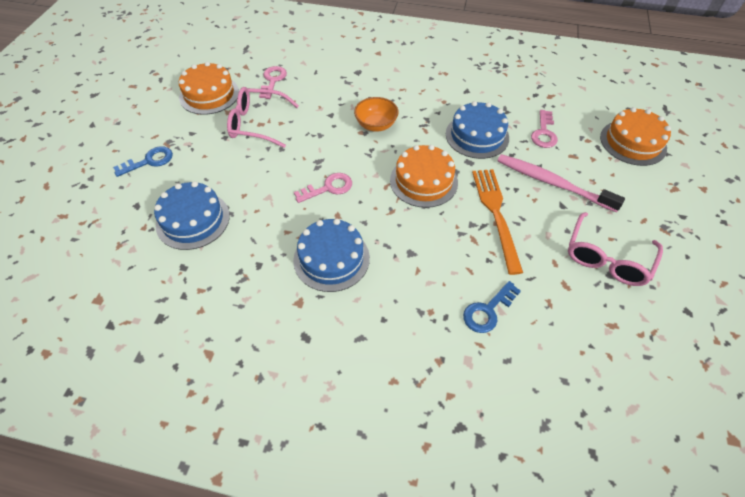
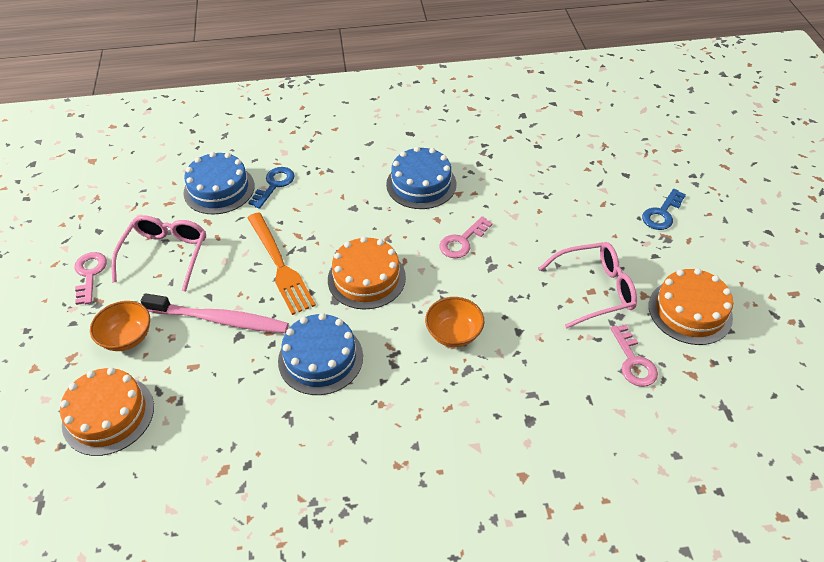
camera: 160 degrees right, 5 degrees down
blue cake [154,181,230,250] -> blue cake moved to [183,152,255,214]
pink key [531,110,558,148] -> pink key moved to [74,252,107,305]
none -> orange bowl [90,301,150,351]

